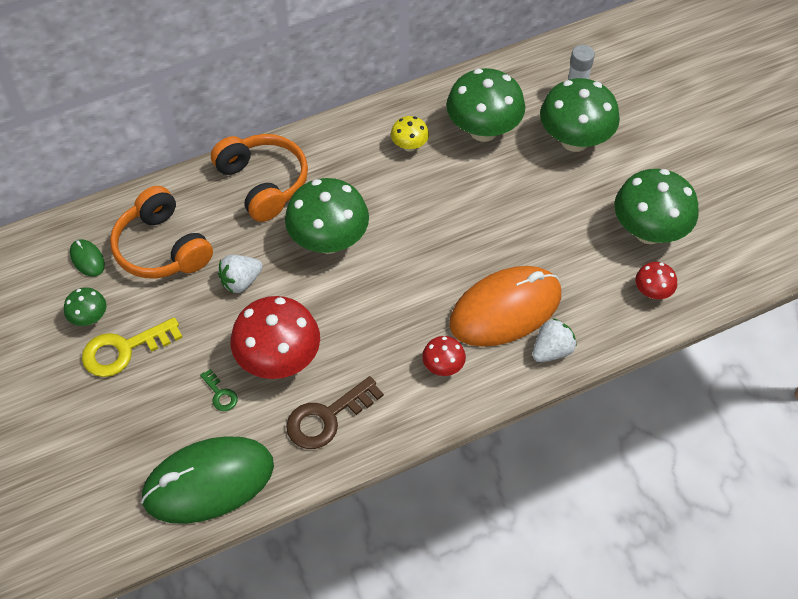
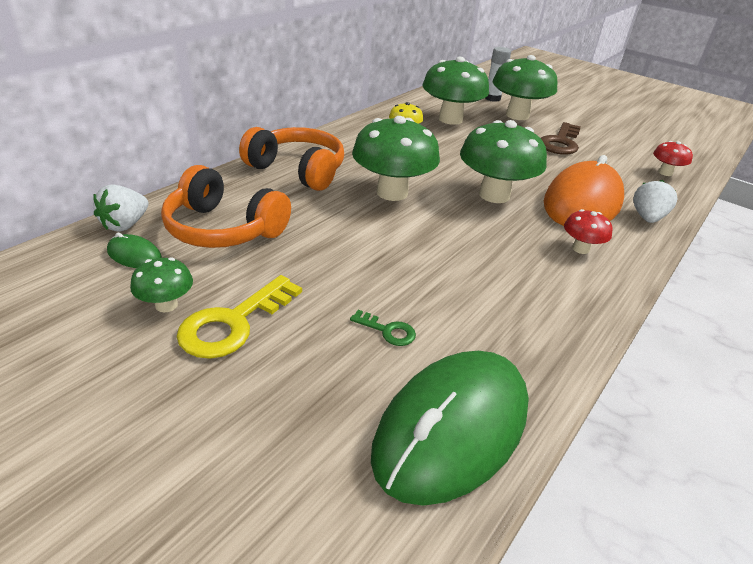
camera: 30 degrees left, 20 degrees down
white strawberry [218,255,263,293] -> white strawberry moved to [93,184,149,232]
red mushroom [230,296,320,379] -> none
brown key [286,376,384,449] -> brown key moved to [541,122,581,155]
green mushroom [614,169,699,244] -> green mushroom moved to [460,120,547,203]

